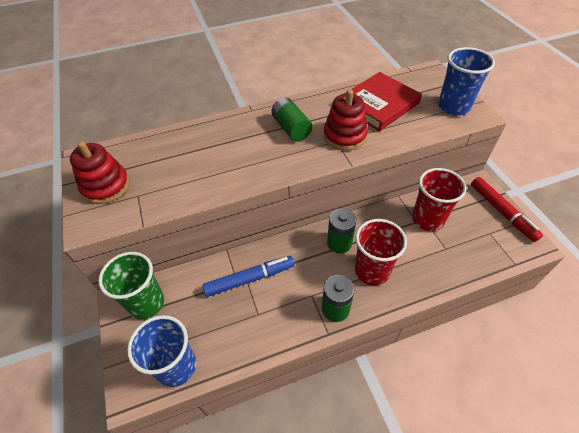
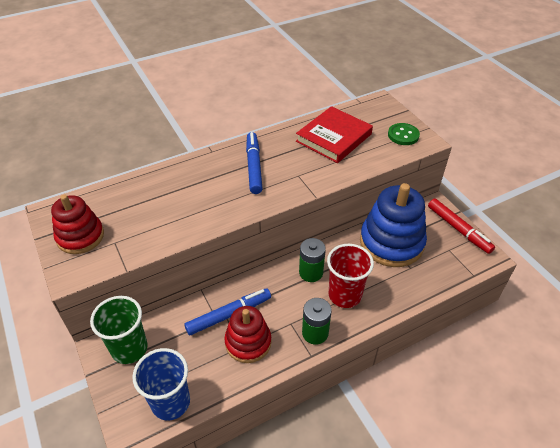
camera: 10 degrees left, 5 degrees down
green battery [271,98,312,141] -> blue marker [246,132,263,194]
red stacking toy [323,89,368,151] -> red stacking toy moved to [224,306,272,363]
red cup [412,168,467,231] -> blue stacking toy [360,183,427,267]
blue cup [438,47,495,116] -> green button [388,123,420,145]

